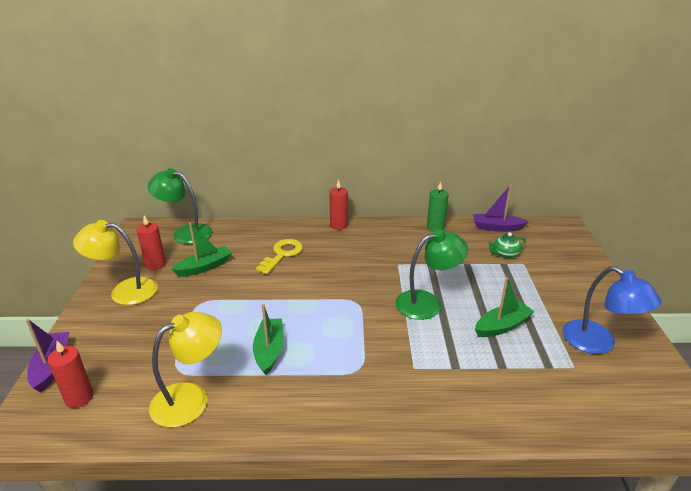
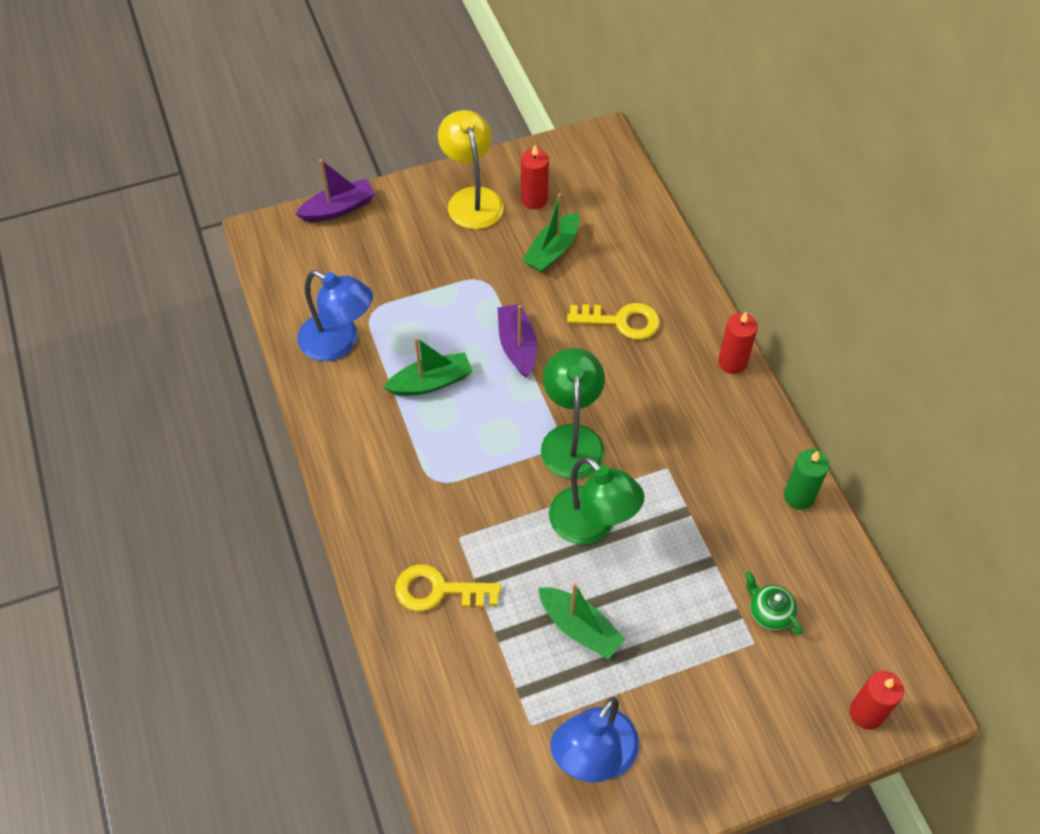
camera: 70 degrees right, 25 degrees up
red candle [47,341,94,408] -> red candle moved to [850,671,904,730]
green lamp [147,168,212,244] -> green lamp moved to [541,348,605,479]
yellow lamp [149,312,222,428] -> blue lamp [297,270,373,361]
green boat [171,222,232,277] -> green boat turned 90 degrees clockwise [522,193,579,273]
purple boat [473,184,529,232] -> purple boat moved to [498,304,537,378]
none -> yellow key [395,564,501,611]

